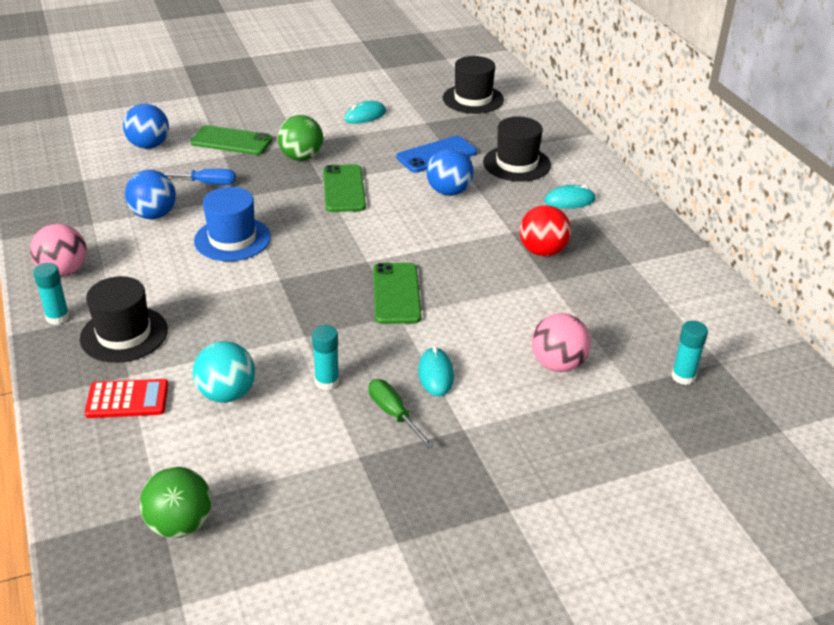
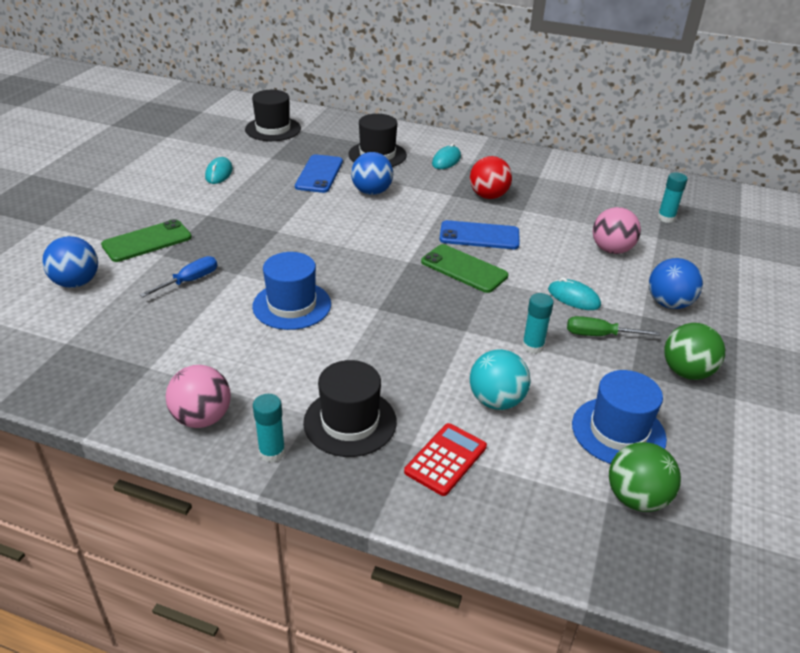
camera: 50 degrees left, 0 degrees up
blue ball [125,170,176,219] -> blue ball moved to [649,258,703,309]
green ball [278,115,323,161] -> green ball moved to [664,323,725,380]
green phone [323,164,366,212] -> none
none -> blue phone [439,220,519,249]
none -> blue hat [572,370,667,464]

